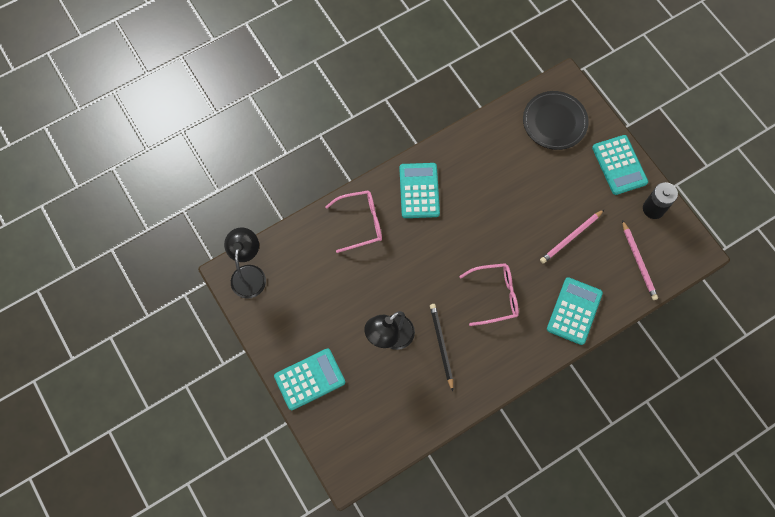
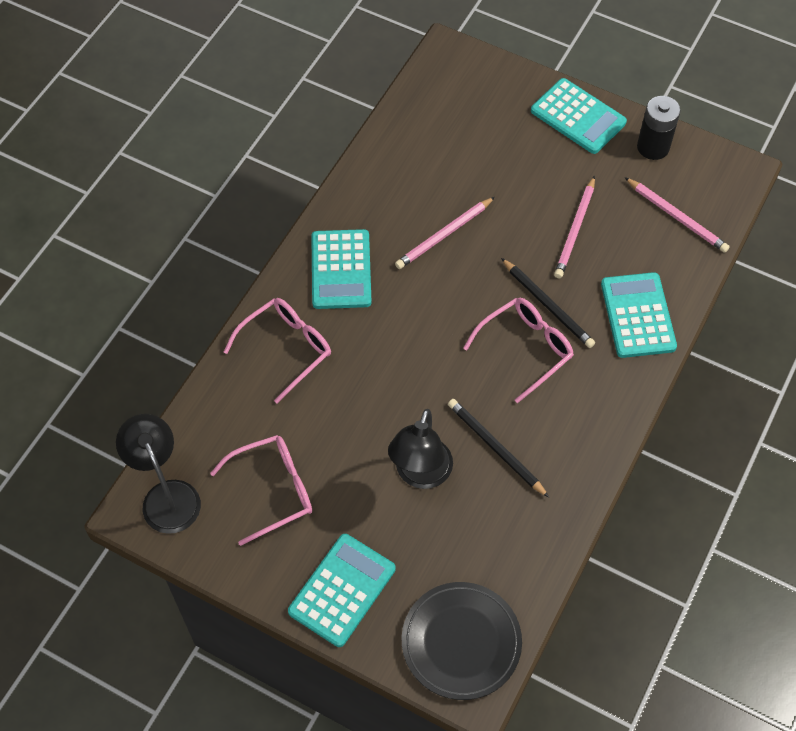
camera: 30 degrees left, 10 degrees down
turquoise calculator [399,163,440,218] -> turquoise calculator turned 150 degrees counterclockwise [311,229,372,309]
black plate [523,91,589,150] -> black plate moved to [402,582,522,700]
none -> pink glasses [210,435,312,546]
none -> pink pencil [395,197,495,269]
none -> black pencil [501,258,595,348]

